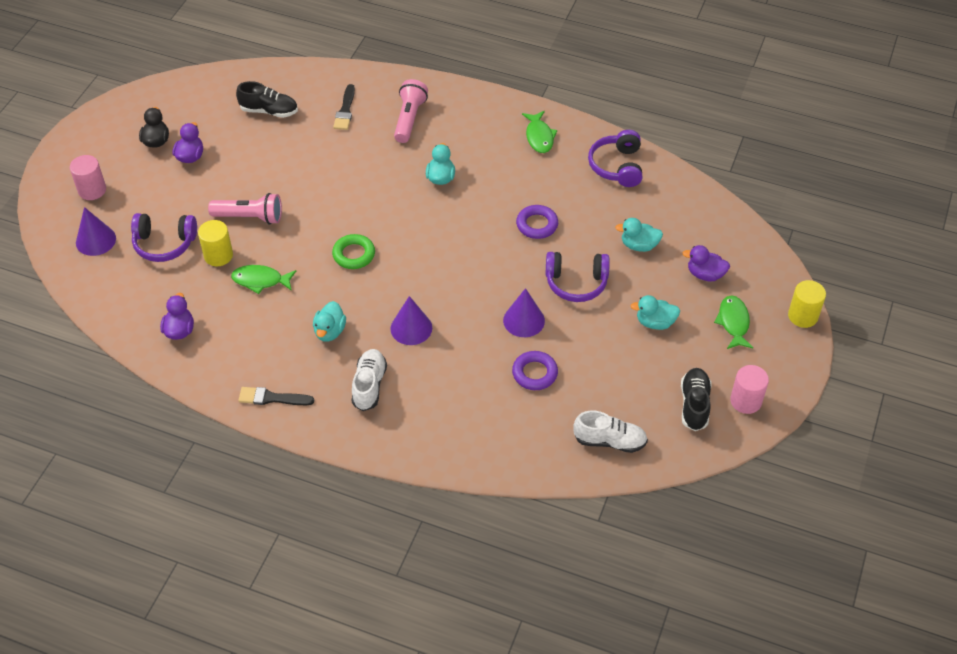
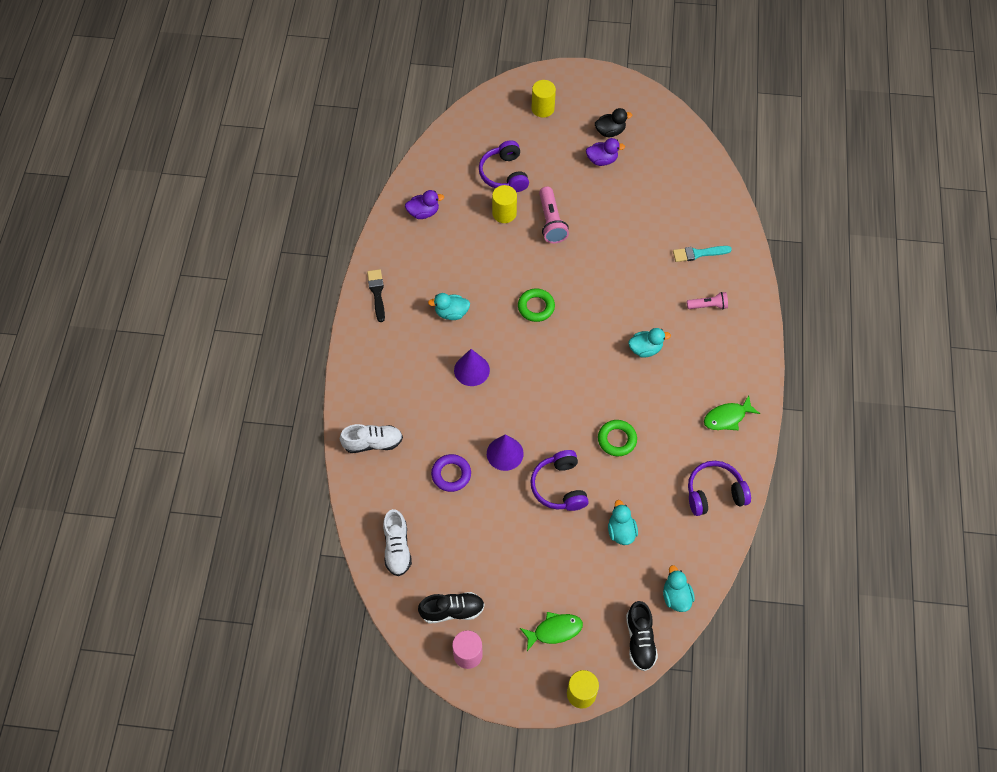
camera: 75 degrees right, 10 degrees up
pink cylinder [70,155,106,200] -> yellow cylinder [531,80,556,118]
purple cone [76,207,116,256] -> none
green fish [231,265,296,294] -> none
black shoe [236,81,298,118] -> black shoe moved to [626,601,658,671]
black brush [333,84,355,130] -> turquoise brush [673,246,732,262]
white shoe [352,349,387,411] -> white shoe moved to [340,424,403,453]
pink flashlight [394,79,428,143] -> pink flashlight [687,292,728,309], size x0.64
purple ring [516,205,558,239] -> green ring [598,420,637,456]
turquoise duck [631,295,680,330] -> turquoise duck moved to [663,565,695,612]
purple duck [682,245,730,282] -> none

